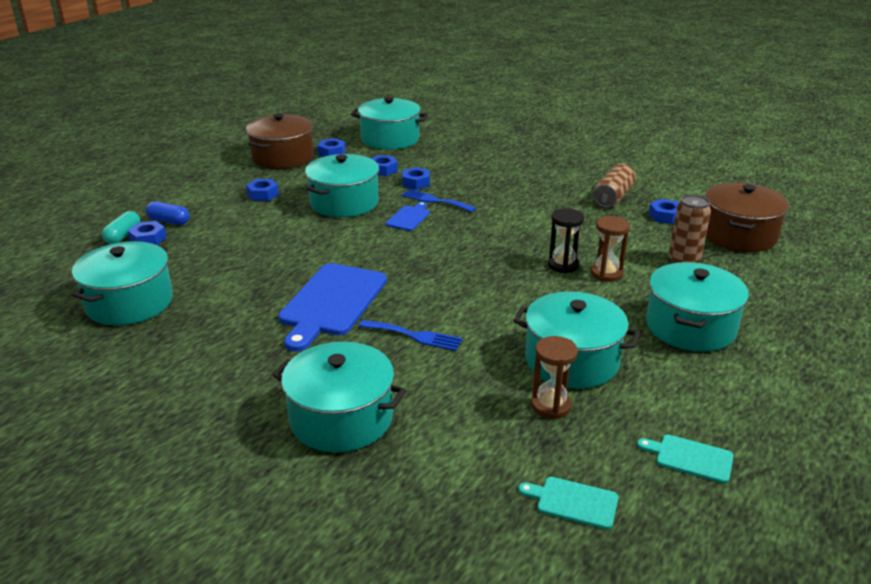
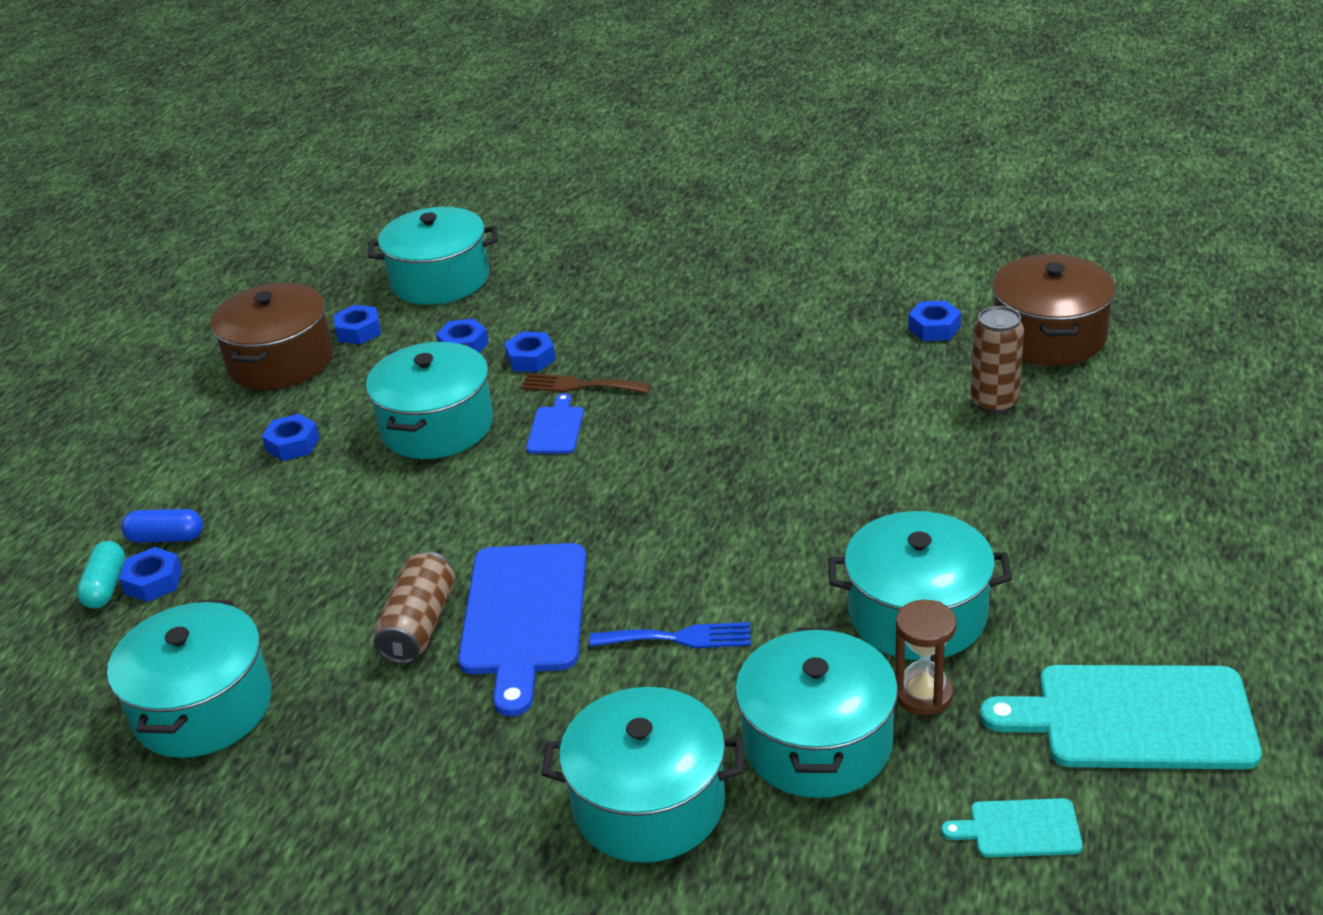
camera: 15 degrees left, 5 degrees up
blue fork [402,189,476,212] -> brown fork [521,373,651,393]
black hourglass [548,208,584,273] -> none
brown hourglass [591,216,630,282] -> none
brown can [593,163,636,207] -> brown can moved to [374,551,455,664]
turquoise cutting board [637,435,734,483] -> turquoise cutting board [980,665,1262,769], size x2.08
turquoise pot [646,262,749,352] -> turquoise pot moved to [735,628,898,798]

